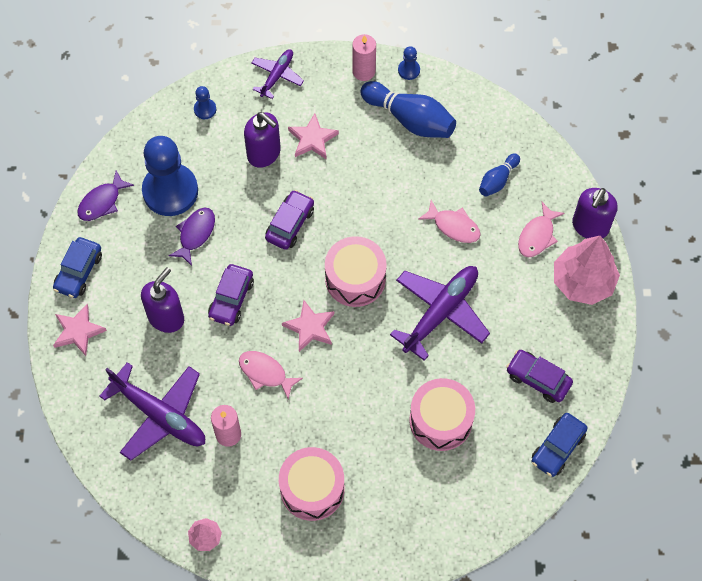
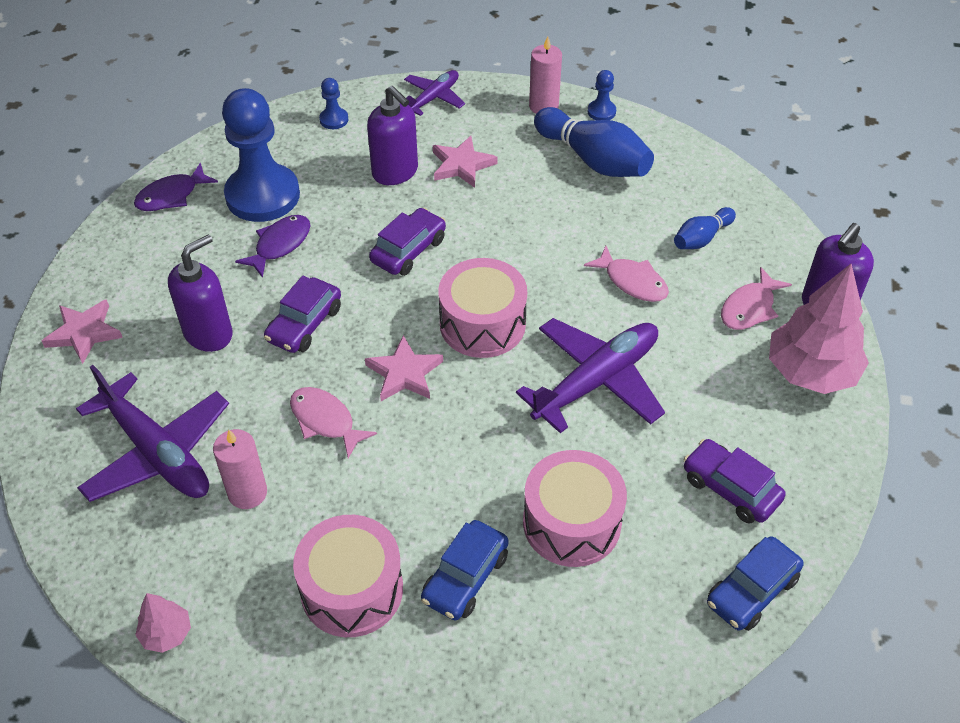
camera: 10 degrees right, 15 degrees down
blue car [53,237,102,298] -> blue car moved to [421,520,509,620]

